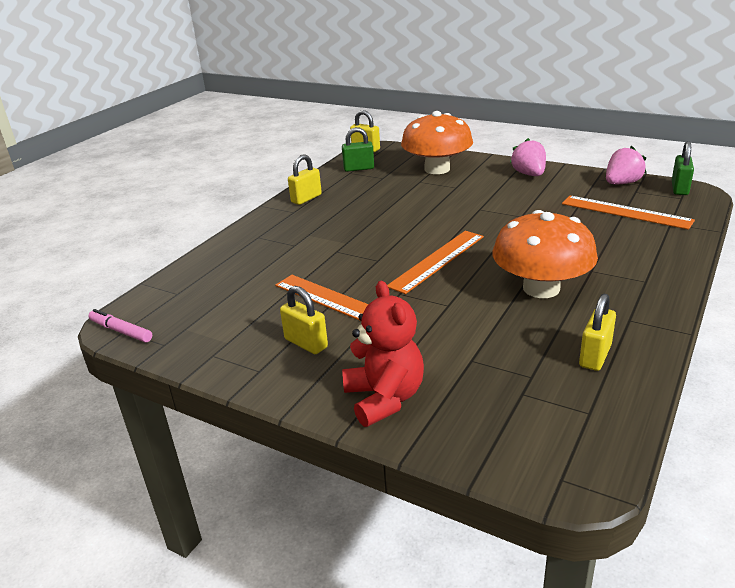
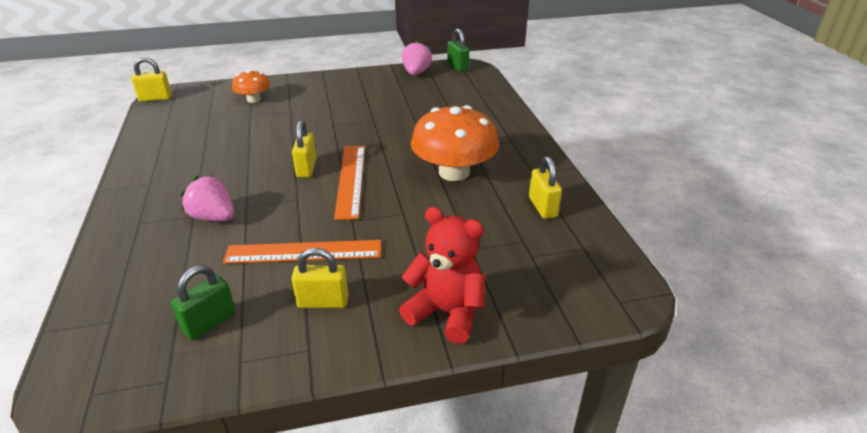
camera: 45 degrees left, 5 degrees up
pink marker [88,309,152,342] -> none
yellow padlock [288,154,322,205] -> yellow padlock moved to [292,120,317,178]
green padlock [342,127,374,172] -> green padlock moved to [171,265,235,340]
orange mushroom [401,111,473,174] -> orange mushroom [232,70,270,103], size x0.53
pink strawberry [510,138,546,176] -> pink strawberry moved to [181,175,234,221]
orange ruler [562,196,695,230] -> none

